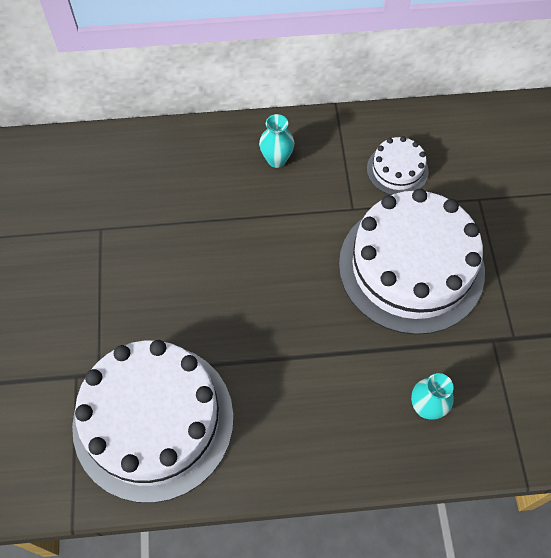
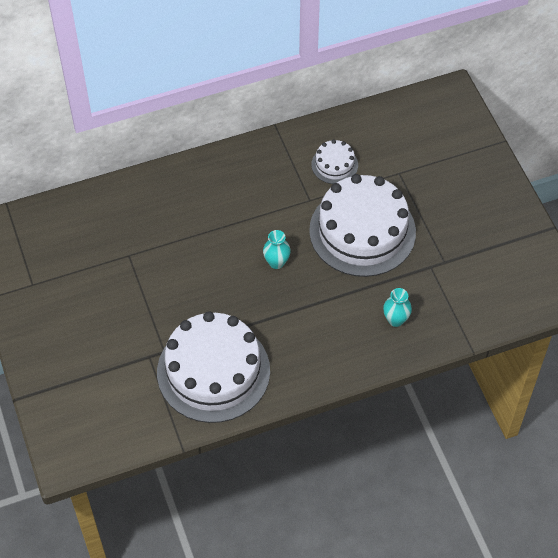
camera: 15 degrees left, 5 degrees down
turquoise vase [259,114,294,168] -> turquoise vase moved to [263,230,291,269]

